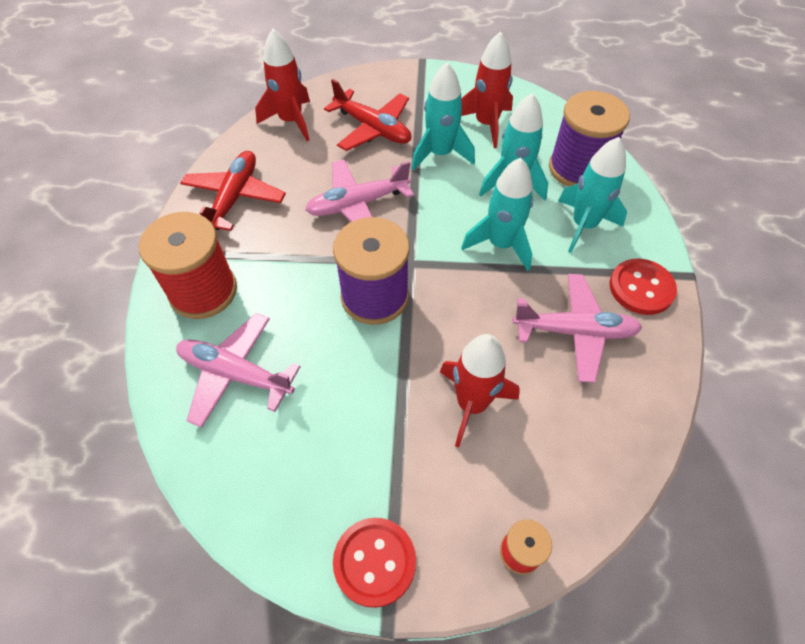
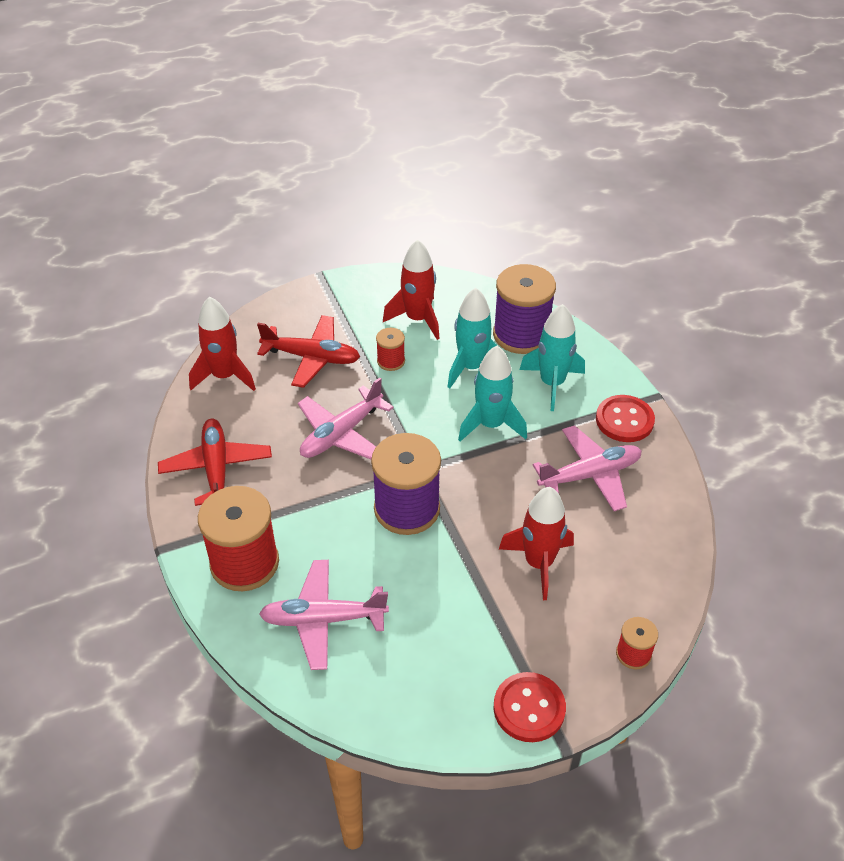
camera: 25 degrees left, 10 degrees down
turquoise rocket [411,62,475,170] -> red spool [376,328,405,371]

